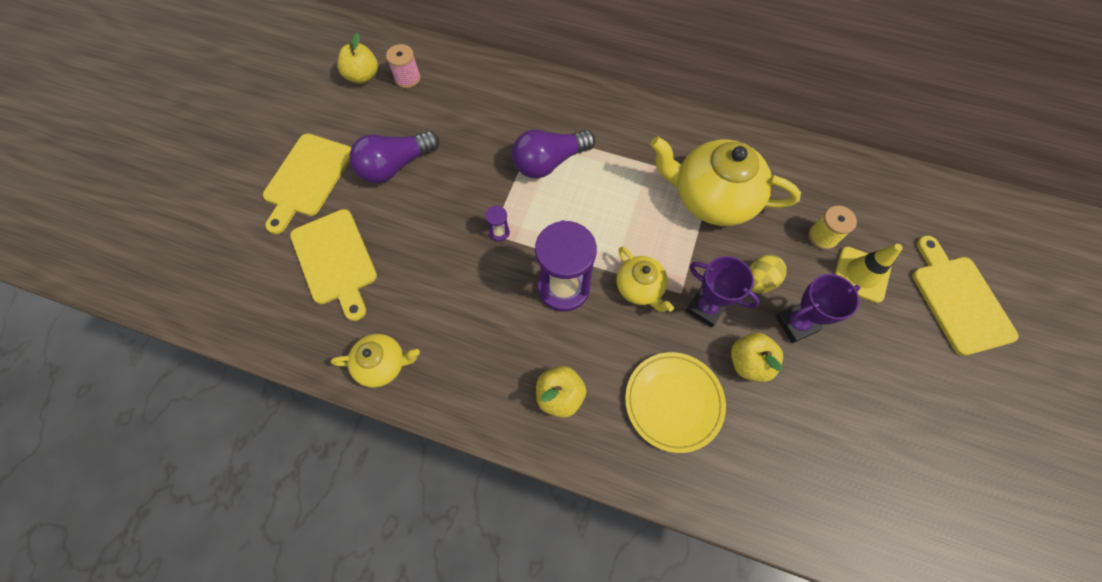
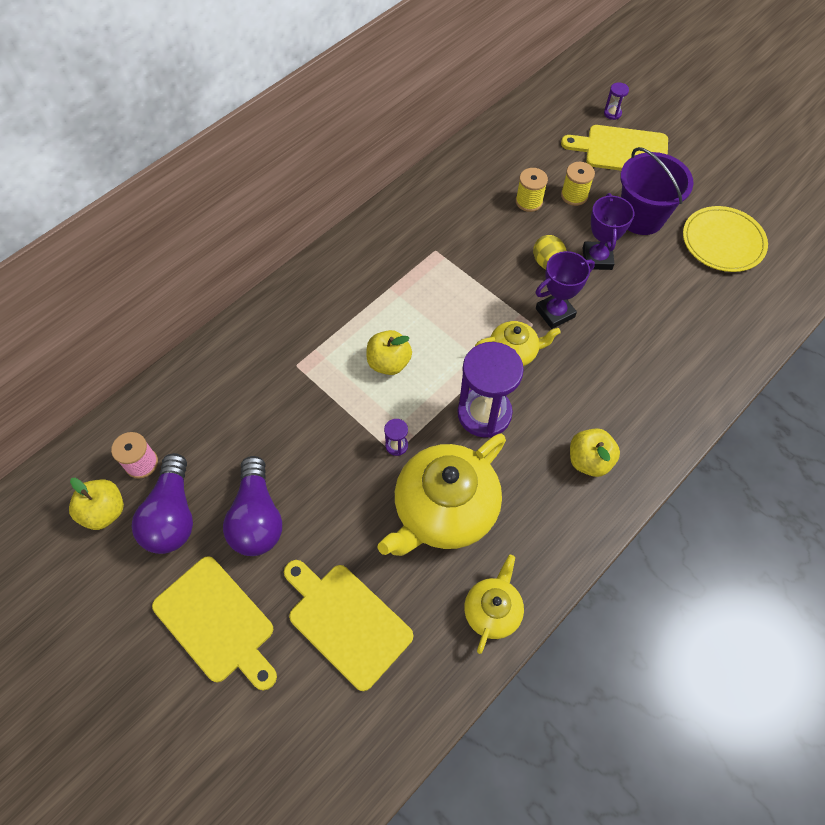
camera: 65 degrees left, 5 degrees down
yellow cutting board [290,209,377,321] -> yellow cutting board turned 135 degrees counterclockwise [284,560,413,691]
purple light bulb [512,130,595,179] -> purple light bulb moved to [132,453,193,554]
yellow plate [625,352,726,453] -> yellow plate moved to [683,206,768,272]
yellow teapot [650,136,801,226] -> yellow teapot moved to [377,434,506,556]
yellow apple [731,333,783,382] -> yellow apple moved to [366,330,412,375]
yellow traffic cone [835,244,903,303] -> yellow spool [561,162,595,206]
none -> purple hourglass [604,82,629,120]
none -> purple bucket [620,147,693,235]

